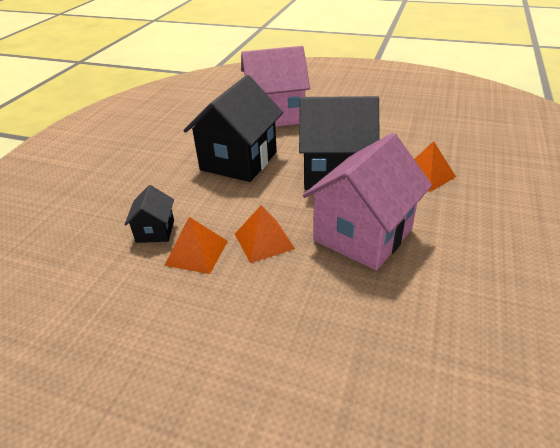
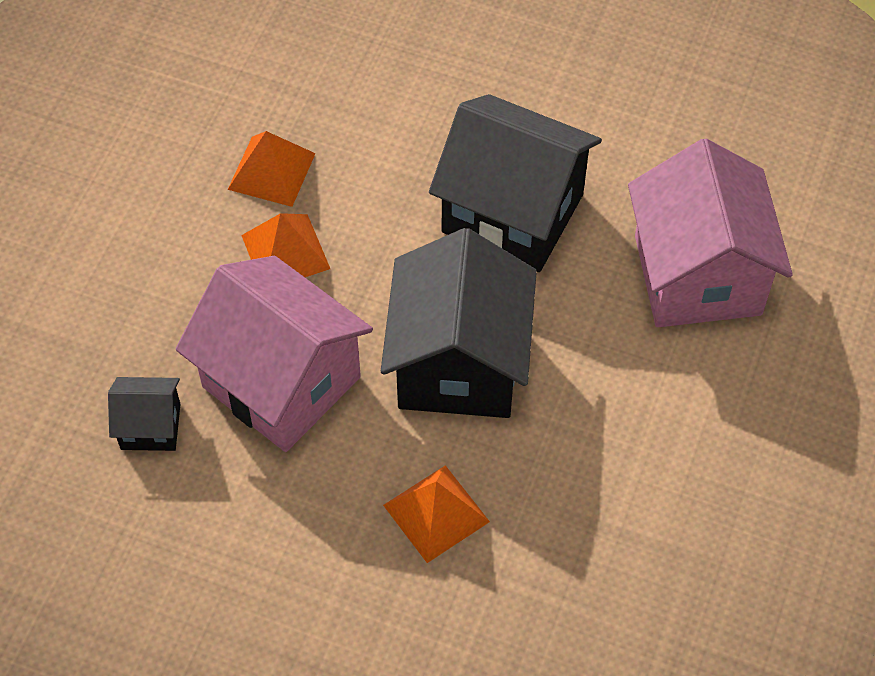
camera: 90 degrees right, 20 degrees up
black house [124,185,174,243] -> black house moved to [108,377,180,451]

